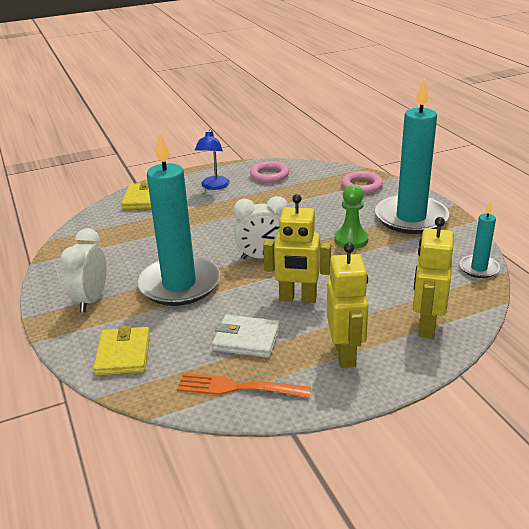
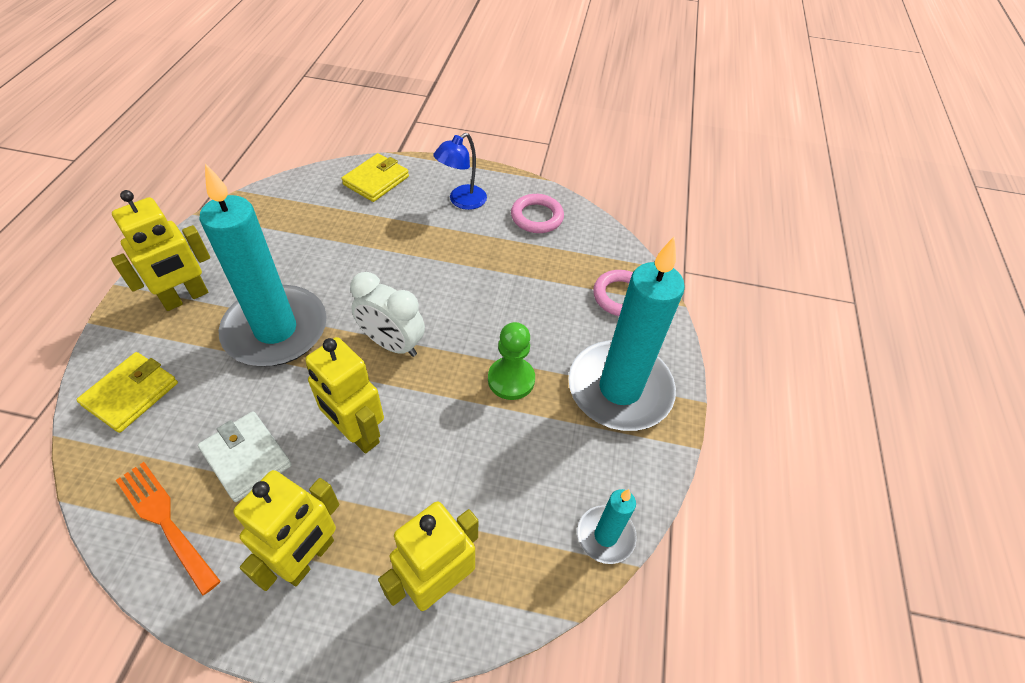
camera: 30 degrees right, 20 degrees up
white clock [60,228,107,312] -> yellow robot [111,190,210,311]

